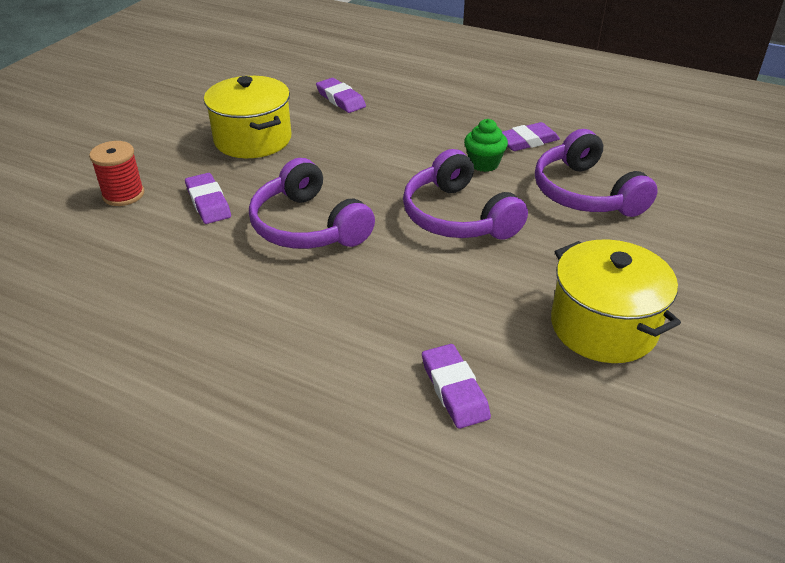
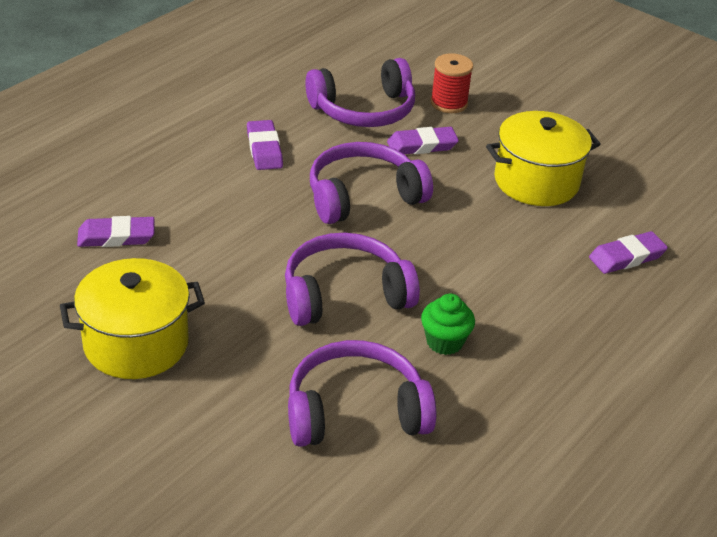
camera: 100 degrees right, 0 degrees up
purple eraser [502,122,560,151] -> purple eraser moved to [247,120,283,170]
none -> purple headphones [305,58,415,127]

